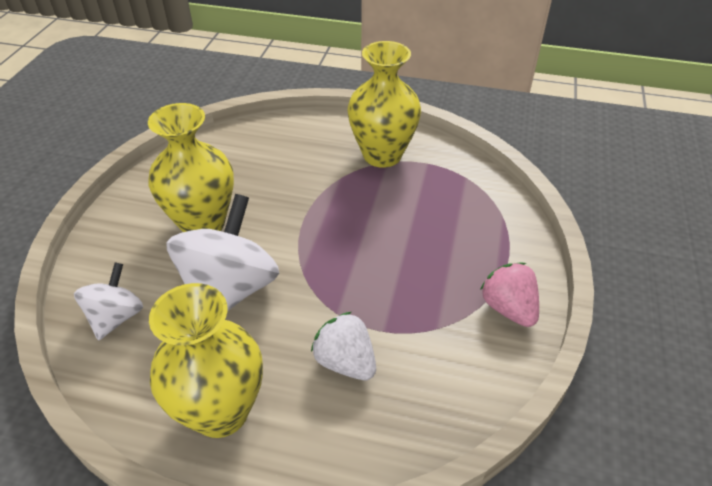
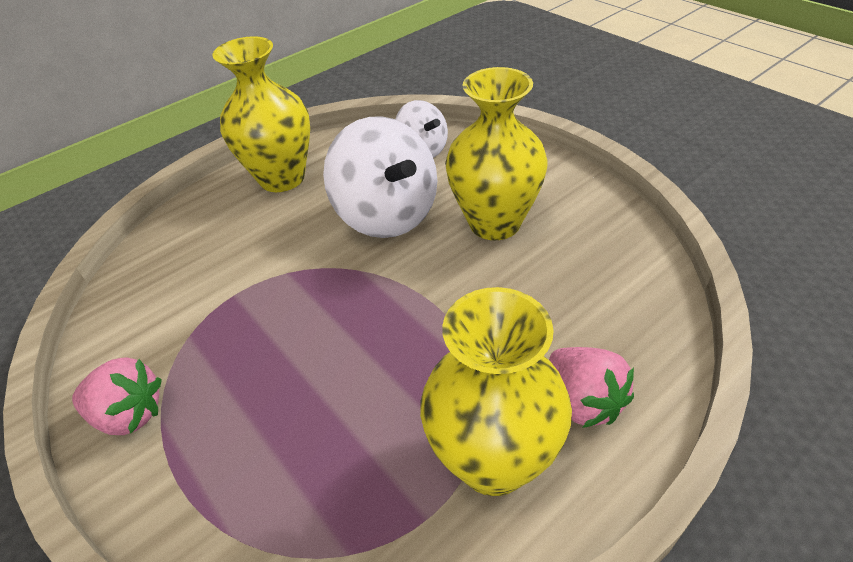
camera: 130 degrees right, 0 degrees up
white strawberry [311,312,376,380] -> none
none -> pink strawberry [549,347,634,428]

